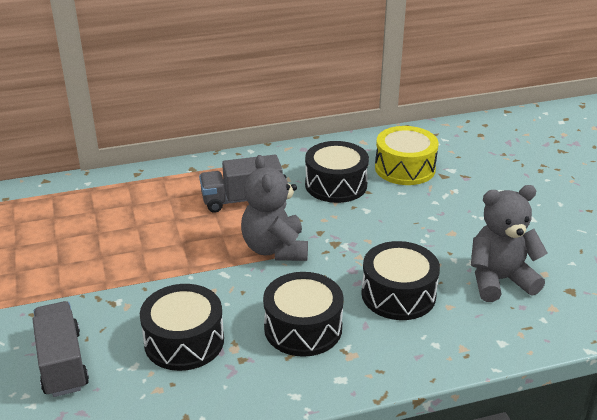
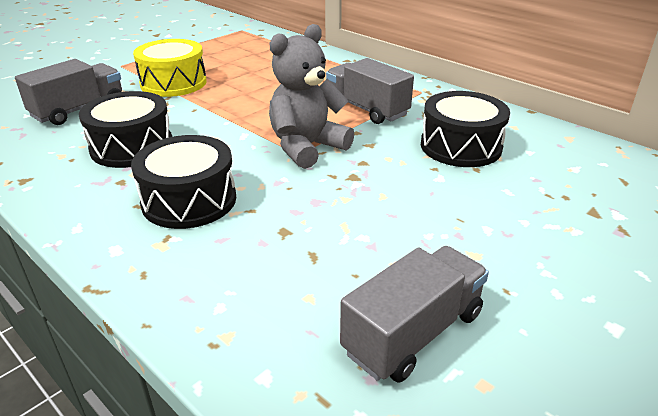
camera: 60 degrees right, 0 degrees up
black drum [361,241,440,320] -> none
yellow drum [375,126,438,185] -> yellow drum moved to [133,39,207,97]
grey teddy bear [471,185,548,302] -> grey truck [340,246,489,383]

